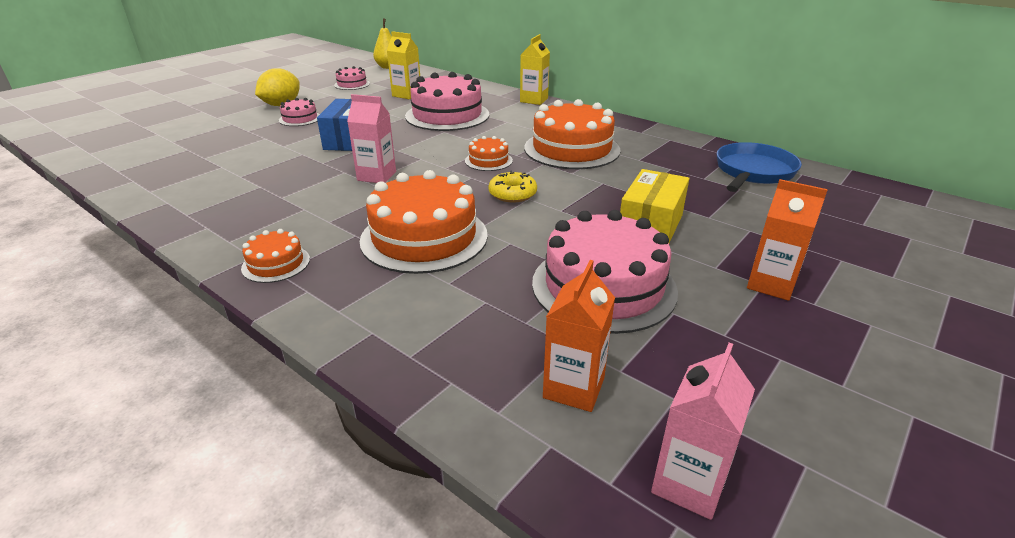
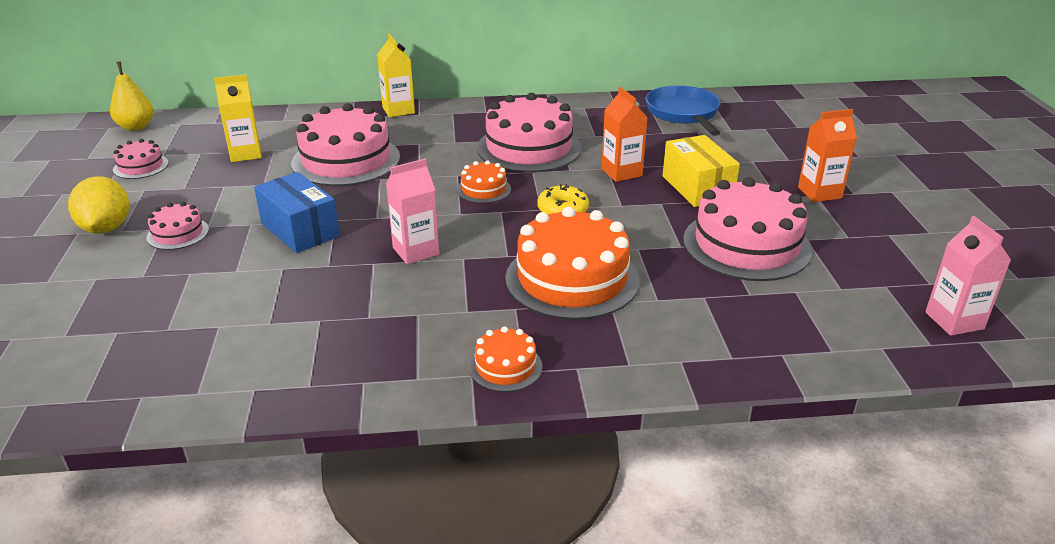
camera: 45 degrees left, 0 degrees up
orange cake [524,99,621,169] -> pink cake [477,93,581,173]
orange carton [543,260,615,412] -> orange carton moved to [601,87,648,182]

